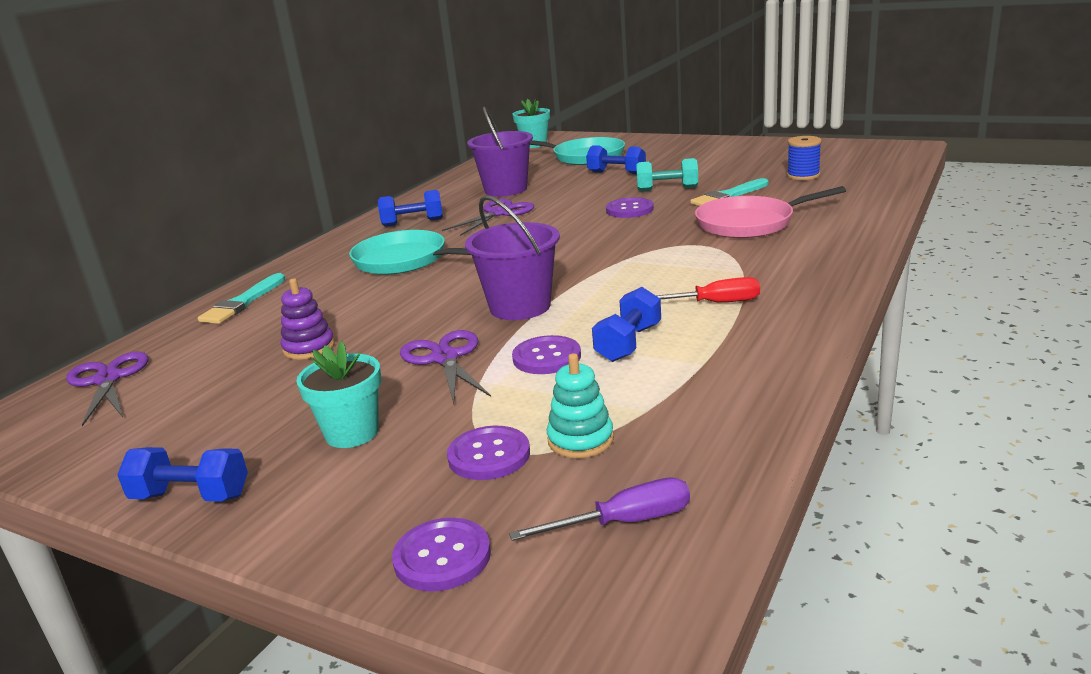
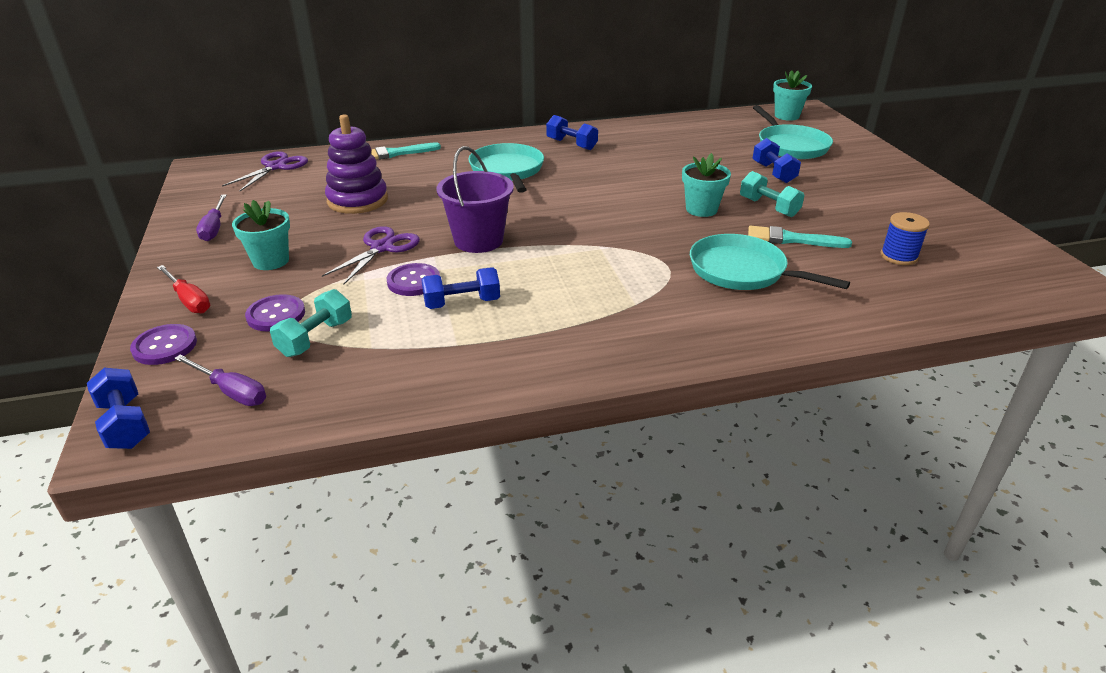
camera: 45 degrees right, 10 degrees up
blue dumbbell [117,447,248,502] -> blue dumbbell moved to [87,368,150,449]
purple stacking toy [281,278,335,360] -> purple stacking toy [325,114,388,214], size x1.67
purple scissors [442,199,534,236] -> none
purple bucket [467,107,533,196] -> none
turquoise stacking toy [547,353,614,458] -> turquoise dumbbell [270,289,352,357]
purple button [606,197,654,218] -> turquoise flower pot [682,153,731,217]
red screwdriver [656,277,760,302] -> red screwdriver moved to [157,265,210,313]
pink pan [695,186,846,238] -> turquoise pan [690,234,850,290]
none -> purple screwdriver [196,194,227,241]

